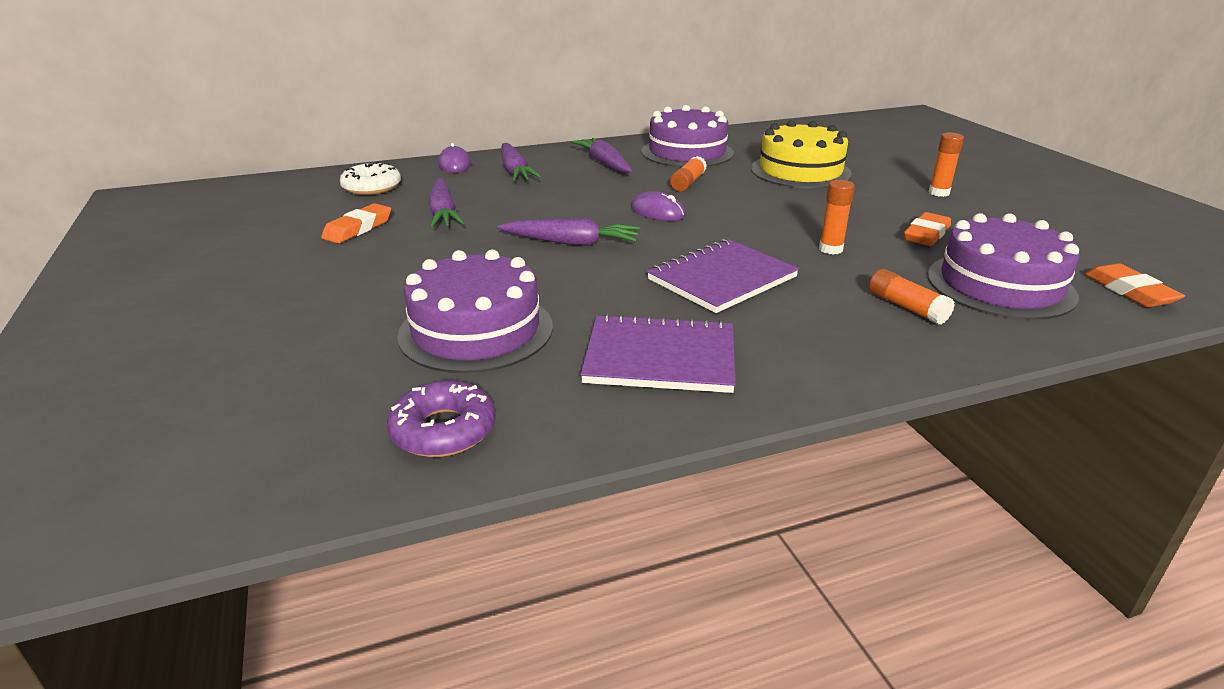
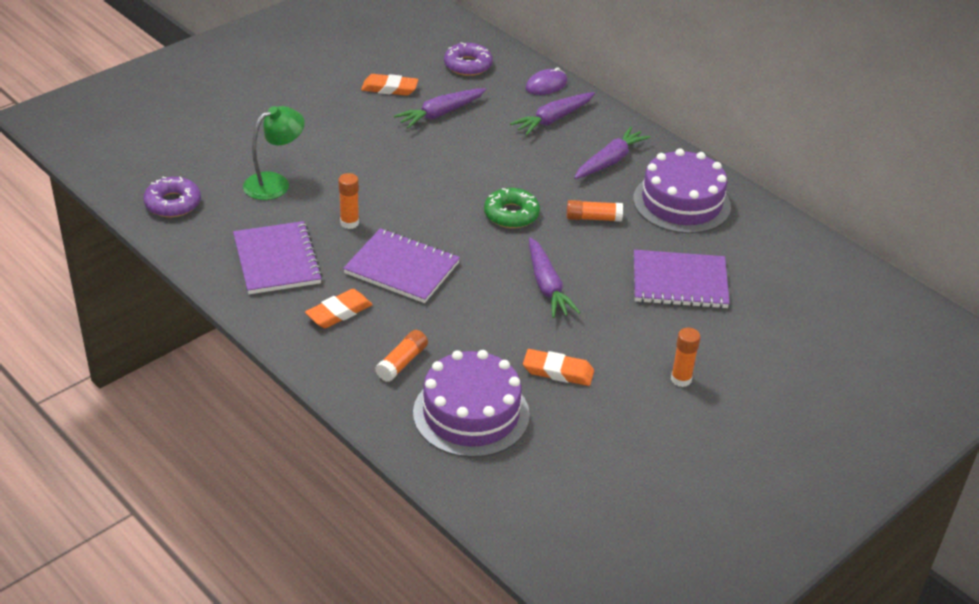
camera: 65 degrees right, 10 degrees up
white donut [340,161,401,195] -> purple donut [444,43,493,76]
purple cake [397,249,553,373] -> green lamp [243,106,305,200]
purple carrot [497,218,640,246] -> purple carrot moved to [529,237,581,318]
purple mouse [631,191,685,221] -> green donut [484,188,540,228]
yellow cake [751,120,852,189] -> purple notebook [634,250,730,309]
orange glue stick [819,180,855,255] -> orange glue stick moved to [338,173,359,229]
orange eraser [1085,263,1185,307] -> orange eraser moved to [305,289,373,328]

